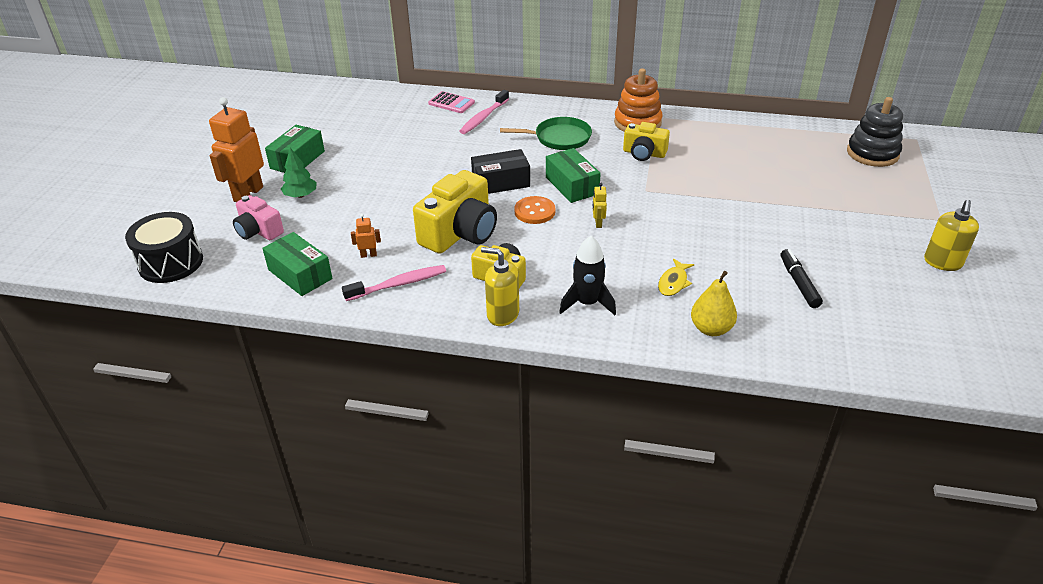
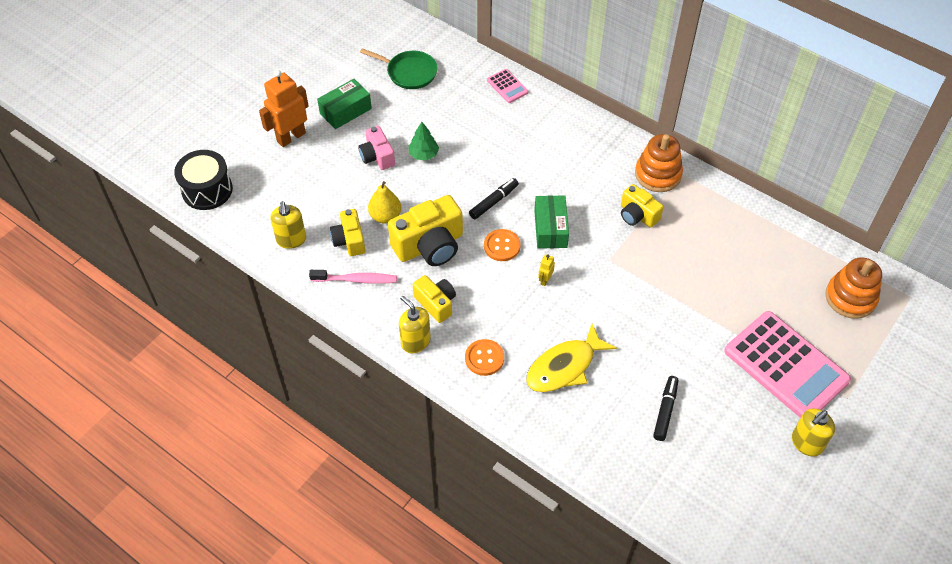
camera: 25 degrees right, 15 degrees up
pink camera [233,195,284,240] -> pink camera moved to [358,126,395,170]
green box [262,232,332,296] -> yellow soap dispenser [270,201,306,249]
green tree [281,148,317,198] -> green tree moved to [409,122,439,160]
orange robot [351,214,381,258] -> yellow camera [330,209,365,256]
pink toothbrush [459,90,509,134] -> none
black box [471,149,530,194] -> black marker [469,178,519,219]
green pan [500,117,592,150] -> green pan moved to [360,48,438,89]
black rocket [559,236,616,315] -> orange button [465,339,504,376]
yellow fish [658,259,694,296] -> yellow fish [526,324,617,392], size x1.94
yellow pear [691,271,737,336] -> yellow pear moved to [368,181,401,223]
black stacking toy [847,97,903,167] -> orange stacking toy [825,257,882,319]
none -> pink calculator [724,311,851,418]

